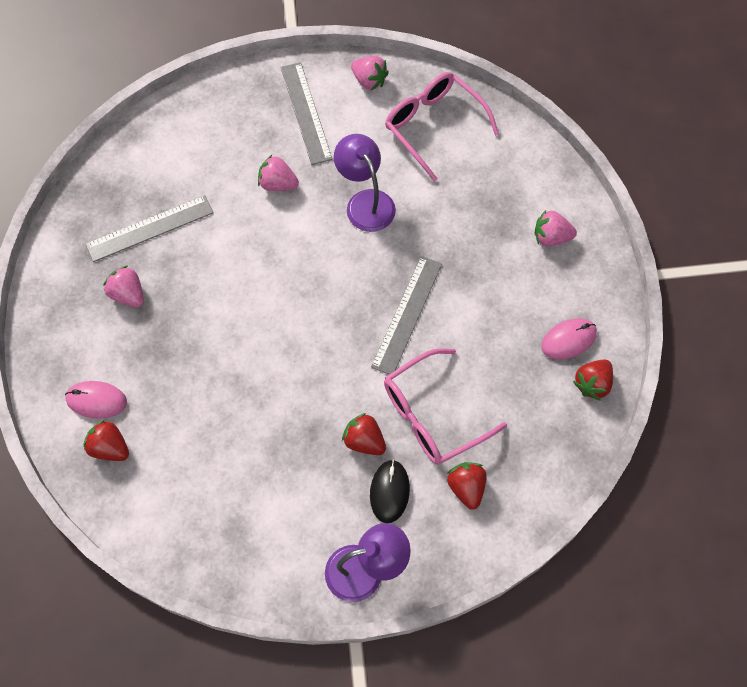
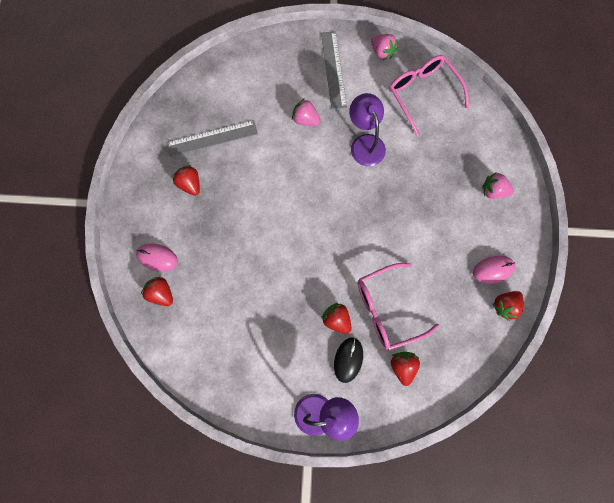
camera: 10 degrees right, 10 degrees up
pink strawberry [103,266,144,307] -> red strawberry [172,165,200,196]
grey ruler [371,256,442,374] -> none

